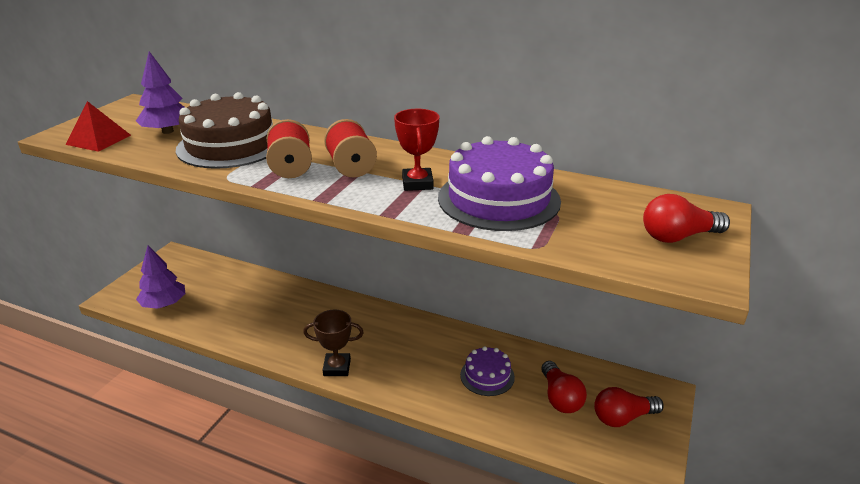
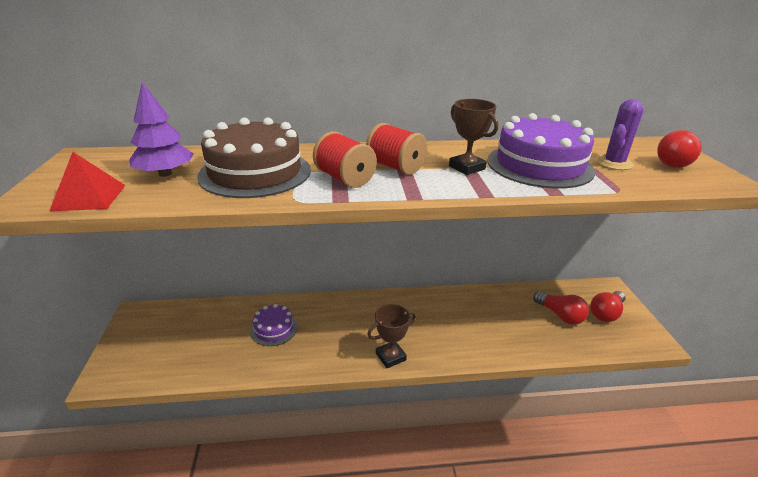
camera: 30 degrees left, 0 degrees up
purple tree [136,246,186,309] -> none
red trophy [394,109,439,191] -> brown trophy [449,99,498,175]
purple cake [460,346,515,396] -> purple cake moved to [250,304,297,346]
none -> purple cactus [596,99,643,170]

